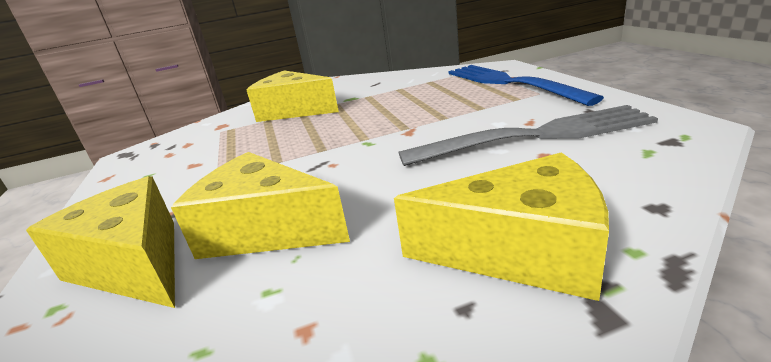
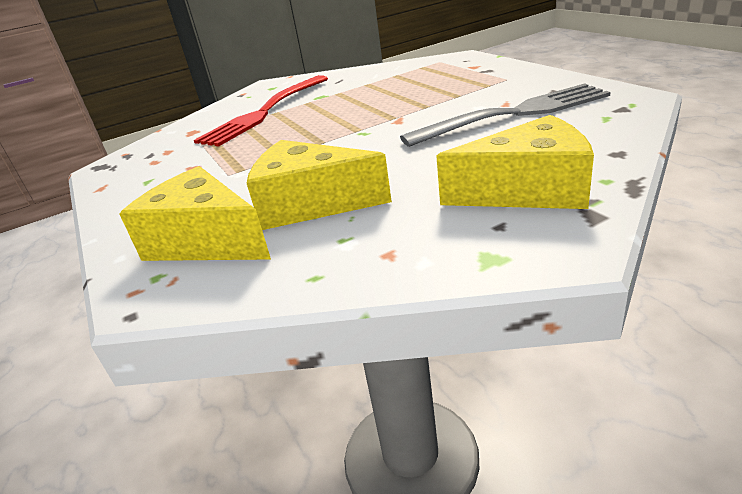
camera: 10 degrees left, 5 degrees up
yellow cheese [247,70,339,122] -> red fork [194,75,328,147]
blue fork [448,65,604,106] -> none

